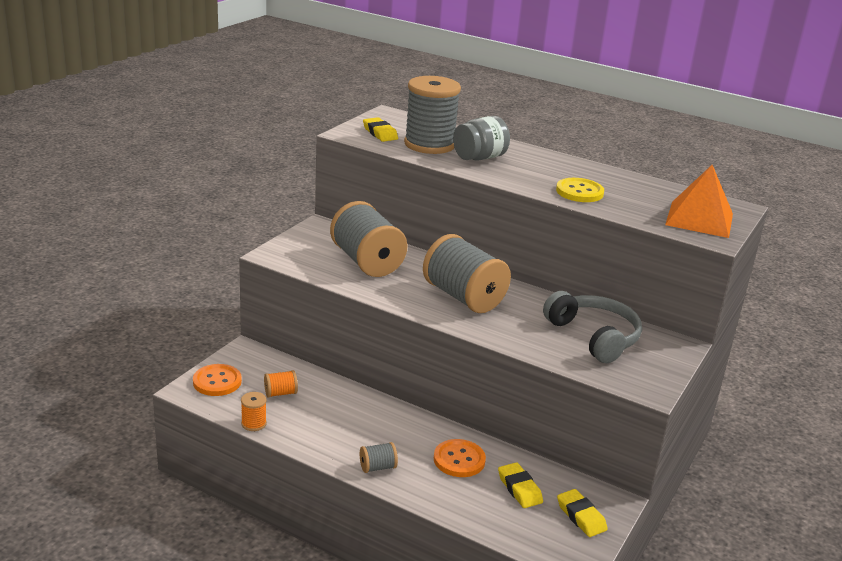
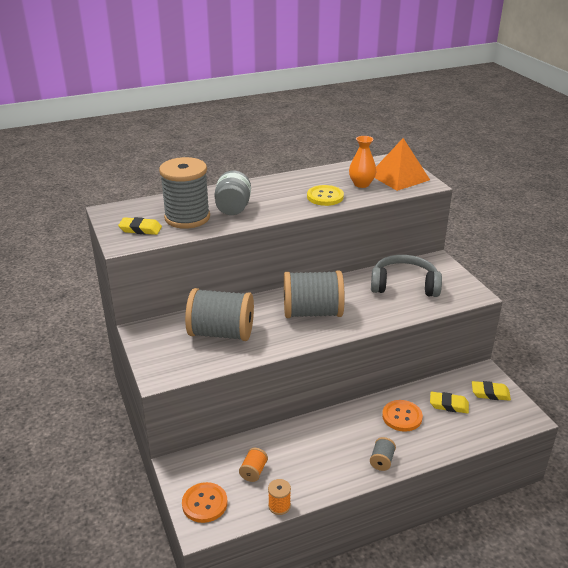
camera: 50 degrees left, 5 degrees up
none -> orange vase [349,136,376,188]

